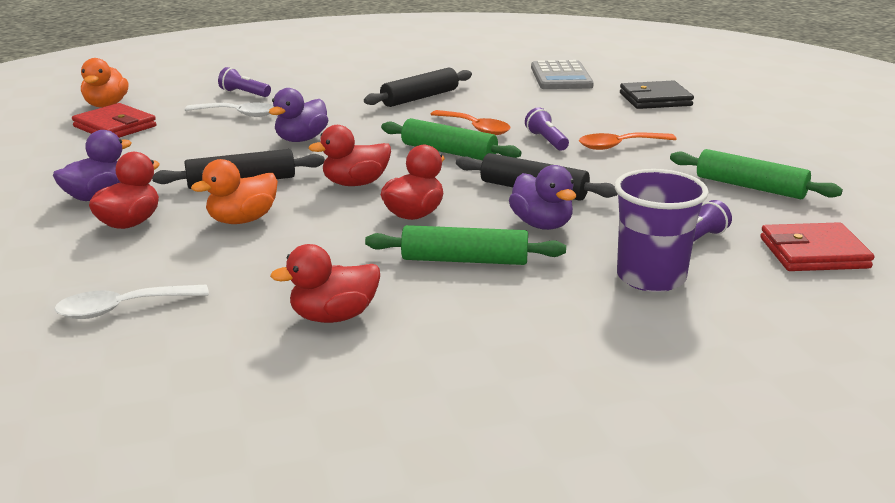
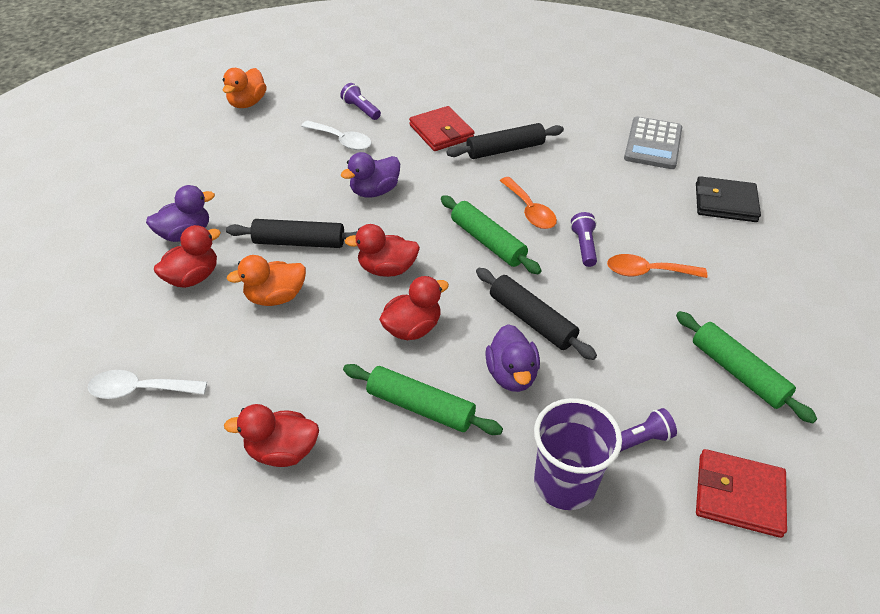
camera: 20 degrees right, 20 degrees up
red wallet [72,103,156,138] -> red wallet moved to [409,106,475,151]

